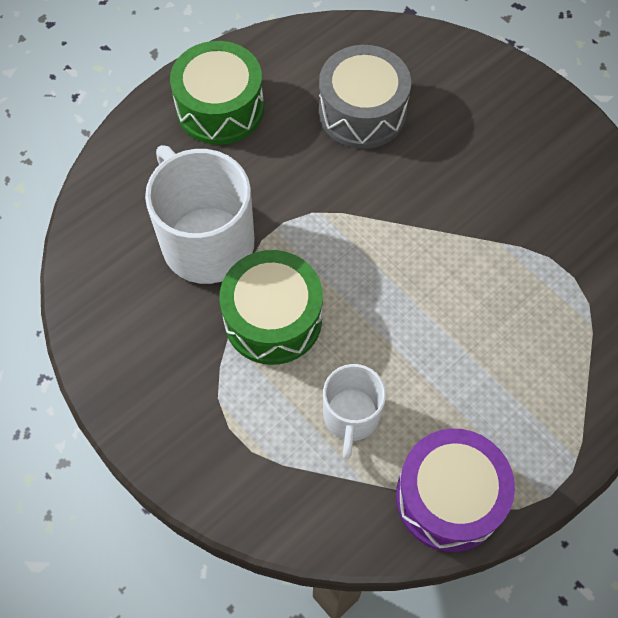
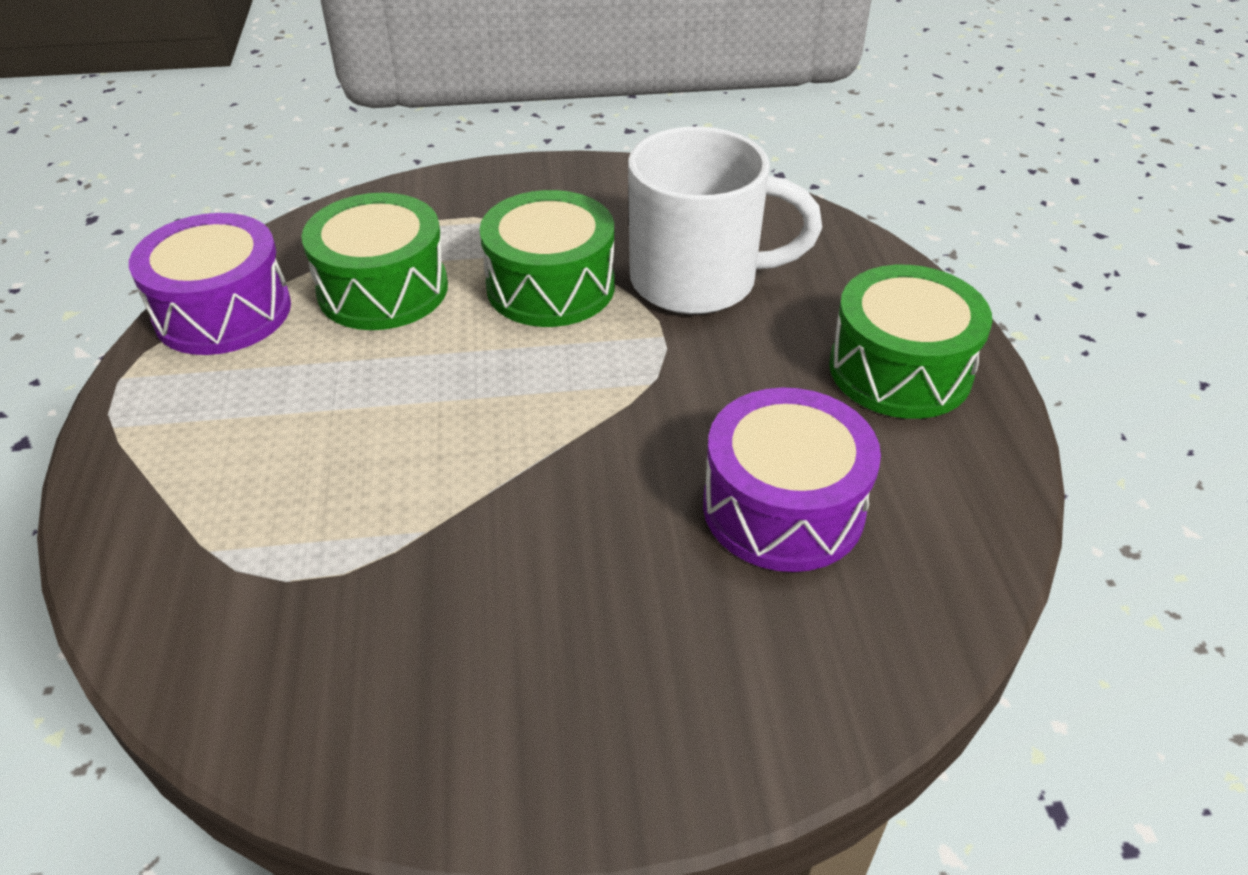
camera: 125 degrees right, 20 degrees down
grey drum [319,45,411,149] -> purple drum [703,387,881,572]
white mug [323,364,386,459] -> green drum [302,193,448,330]

